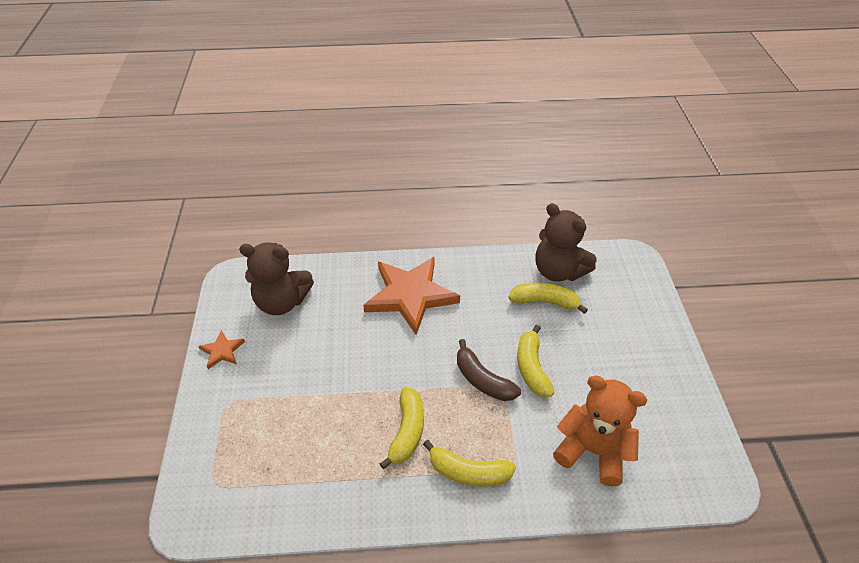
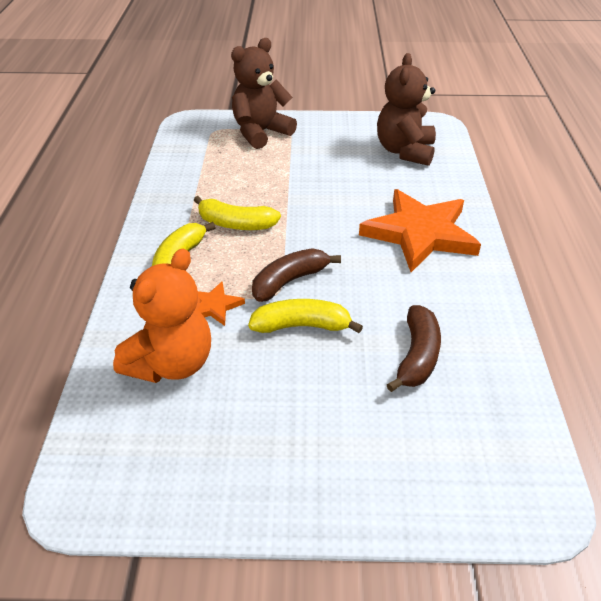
camera: 95 degrees right, 5 degrees down
orange star [198,330,245,369] -> orange star moved to [198,281,245,326]
yellow banana [509,282,588,314] -> brown banana [387,305,441,392]
brown teddy bear [535,203,596,282] -> brown teddy bear moved to [231,38,297,149]

